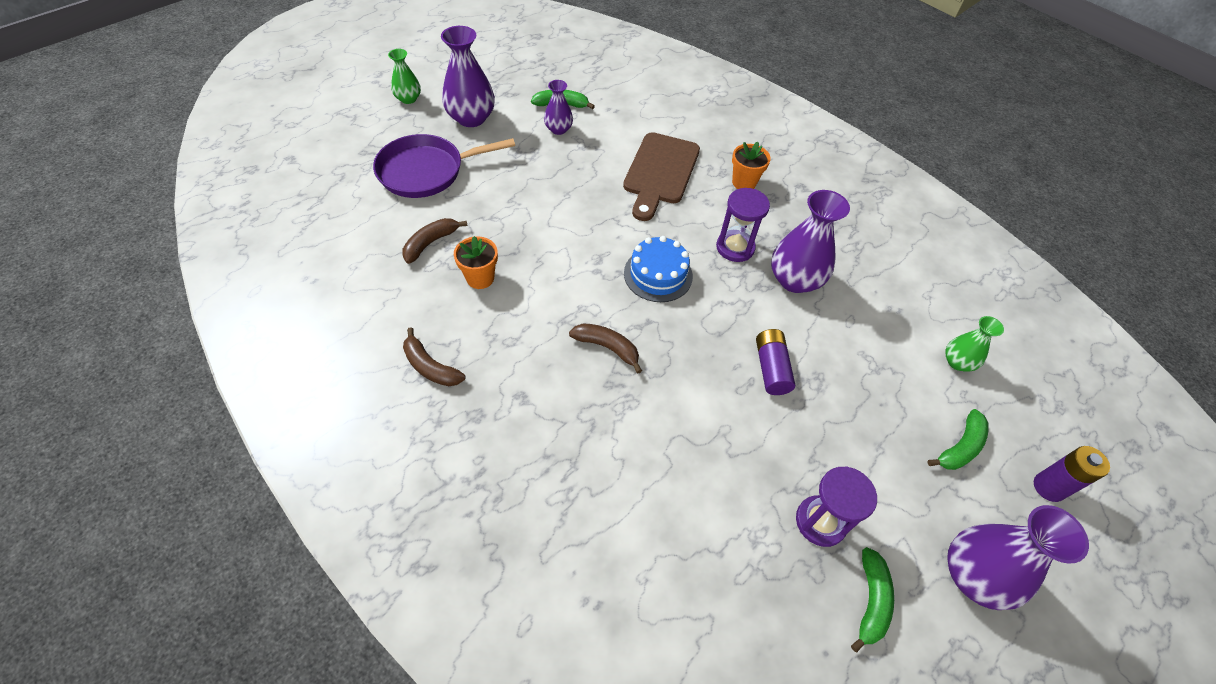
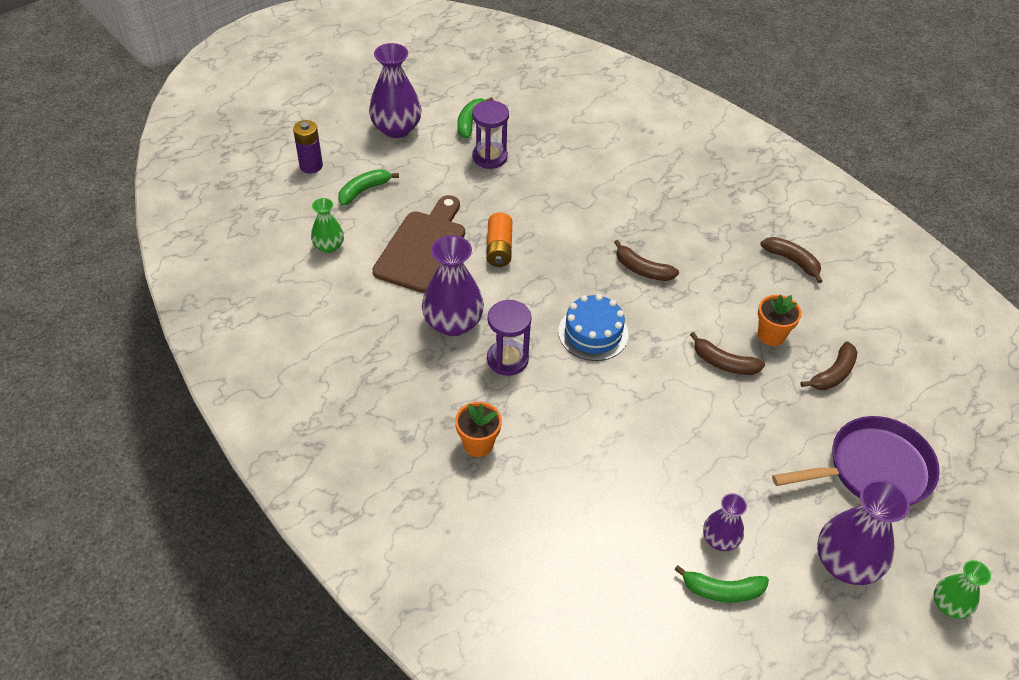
camera: 175 degrees left, 5 degrees down
brown cutting board [623,132,700,221] -> brown cutting board moved to [373,195,465,293]
purple battery [756,329,795,395] -> orange battery [486,212,512,267]
none -> brown banana [690,332,765,375]

